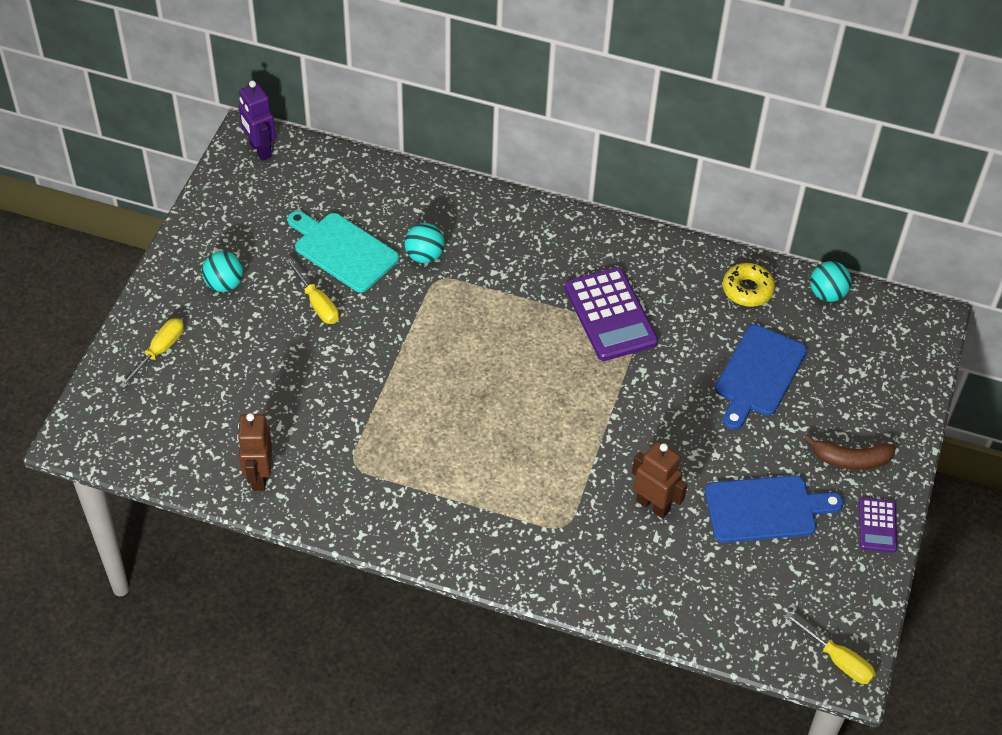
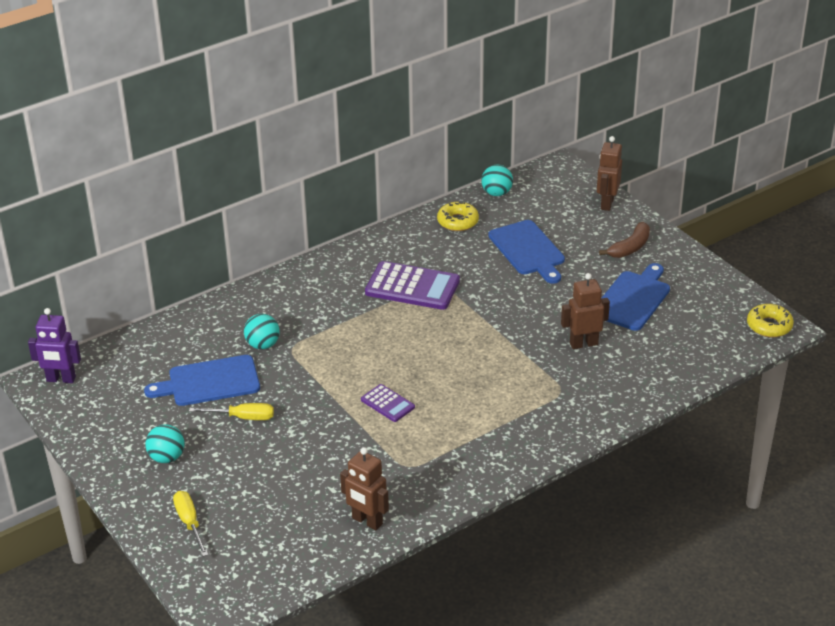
camera: 50 degrees left, 15 degrees down
turquoise cutting board [287,211,399,292] -> blue cutting board [144,355,260,406]
yellow screwdriver [784,612,876,684] -> yellow donut [747,304,794,337]
purple calculator [859,498,897,553] -> purple calculator moved to [361,384,415,422]
none -> brown robot [597,136,622,211]

